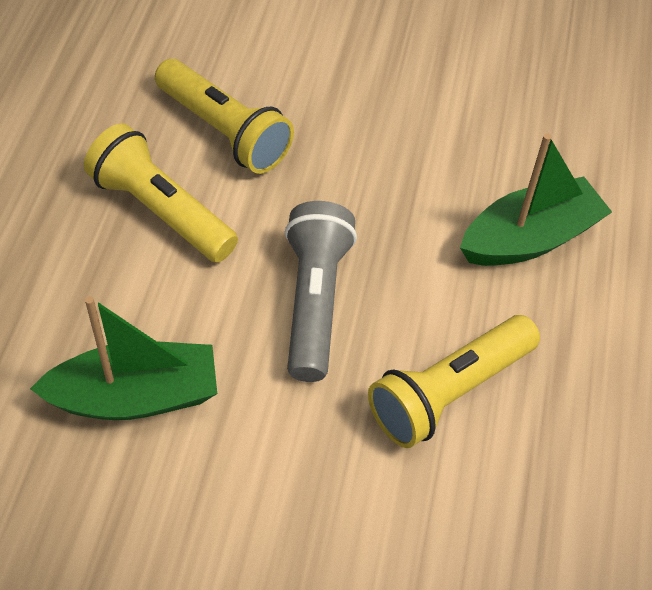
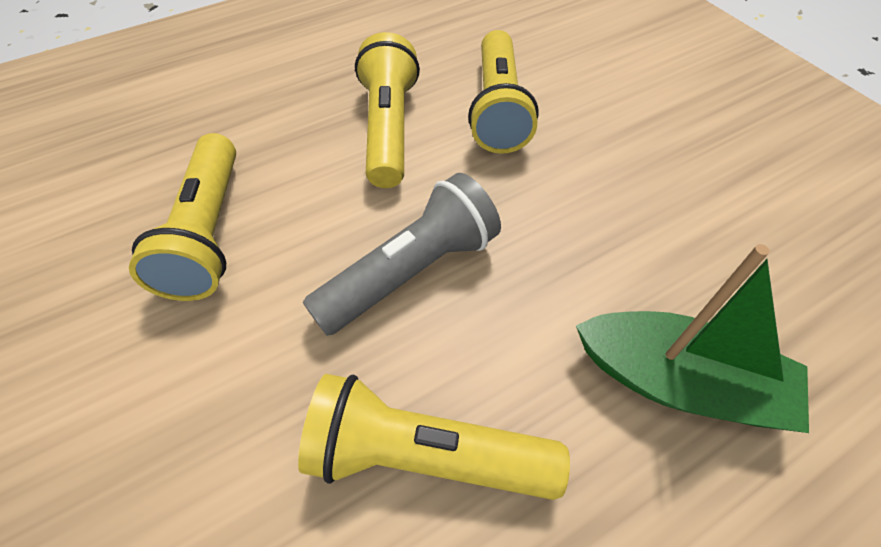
camera: 50 degrees right, 0 degrees up
green boat [30,296,217,420] -> yellow flashlight [129,133,236,301]

